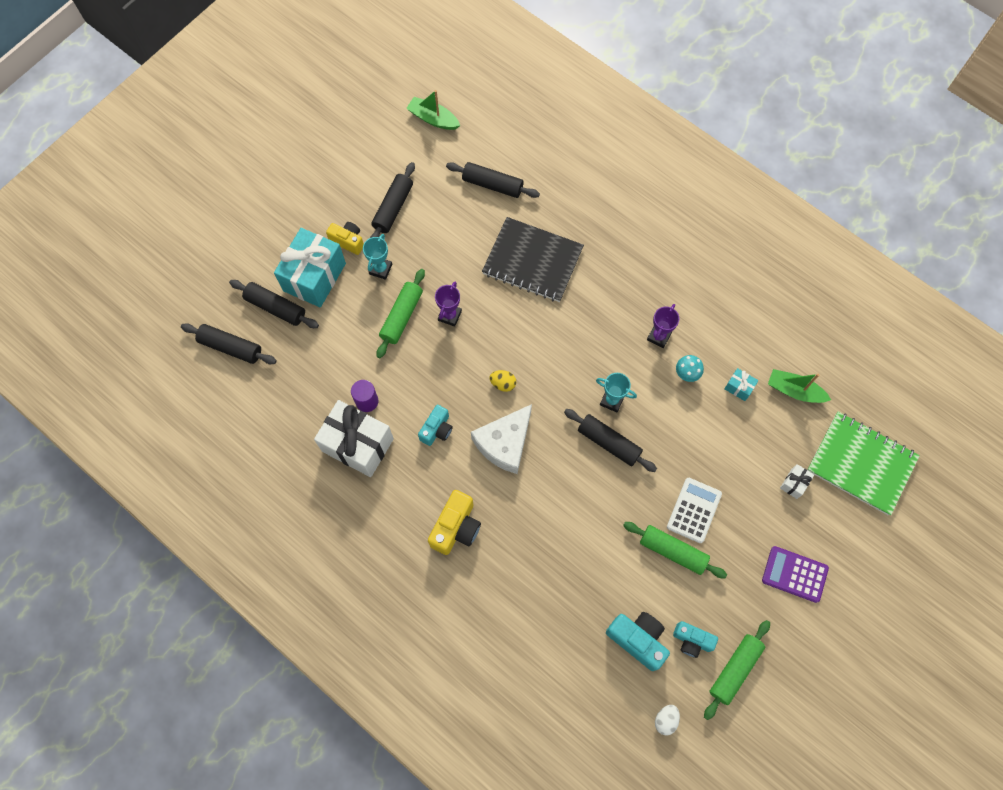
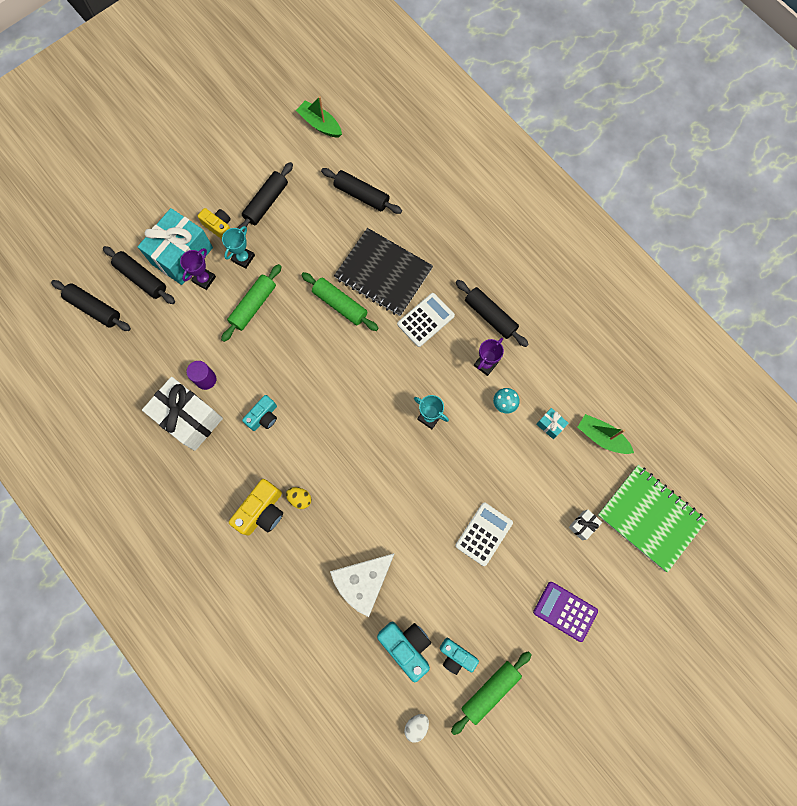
camera: 10 degrees right, 5 degrees up
purple trophy [435,282,462,327] -> purple trophy moved to [180,248,216,290]
white cheese [471,404,532,474] -> white cheese moved to [330,553,395,617]
yellow egg [490,370,516,392] -> yellow egg moved to [286,487,311,509]
black rolling pin [564,409,657,472] -> black rolling pin moved to [456,280,529,347]
green rolling pin [623,522,727,578] -> green rolling pin moved to [301,272,378,331]
none -> white calculator [397,293,455,347]

